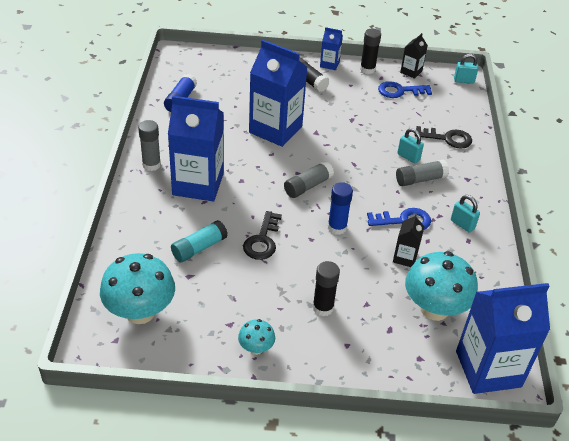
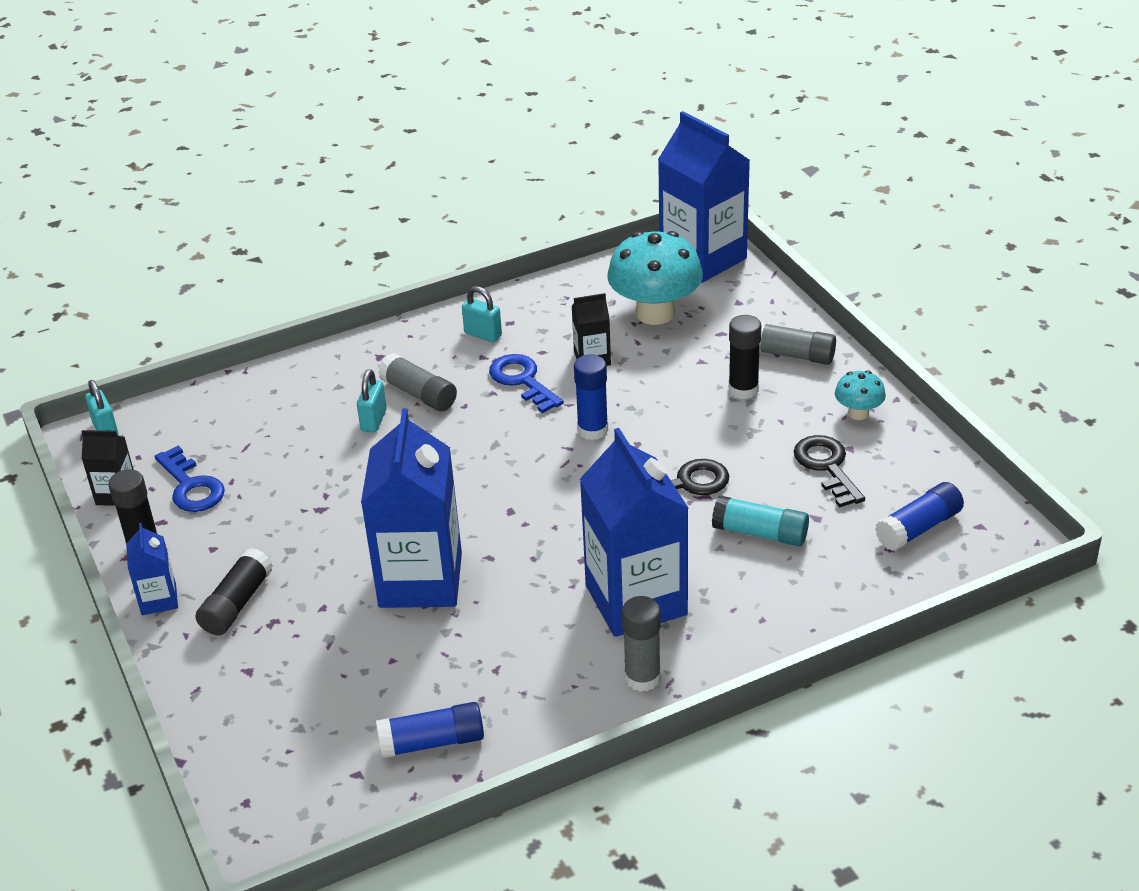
camera: 115 degrees left, 5 degrees down
turquoise mushroom [100,253,175,324] -> blue glue stick [875,482,964,551]
grey glue stick [284,161,334,198] -> grey glue stick moved to [759,323,836,365]
black key [415,126,472,149] -> black key moved to [793,435,865,507]
turquoise padlock [451,195,480,232] -> turquoise padlock turned 75 degrees counterclockwise [462,286,502,342]

